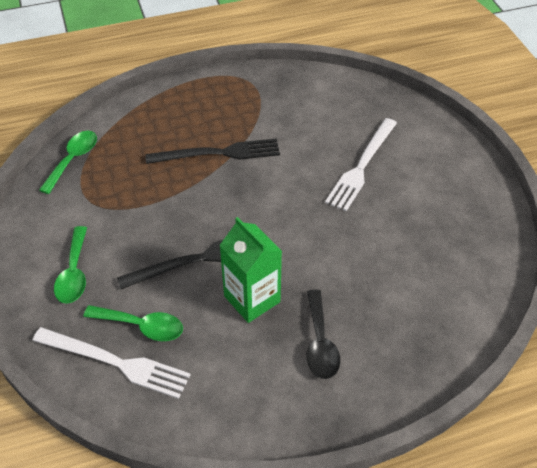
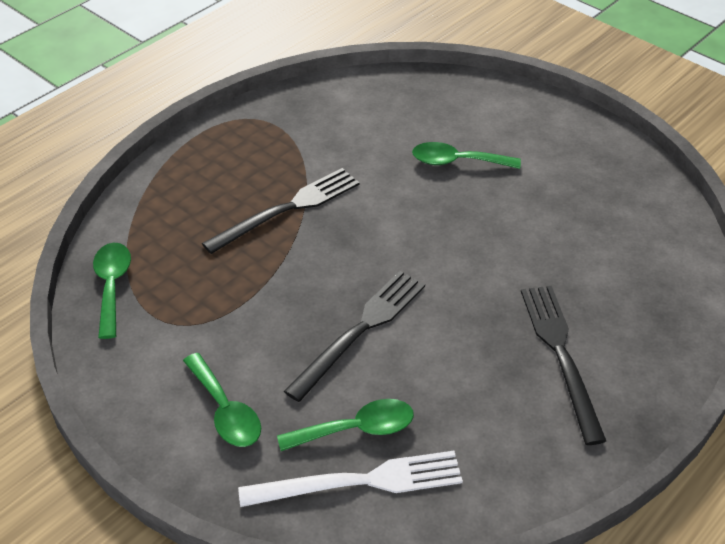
camera: 30 degrees left, 5 degrees down
green carton [220,217,282,323] -> none
black spoon [307,290,340,379] -> black fork [521,286,606,445]
white fork [325,118,397,211] -> green spoon [412,142,521,169]

